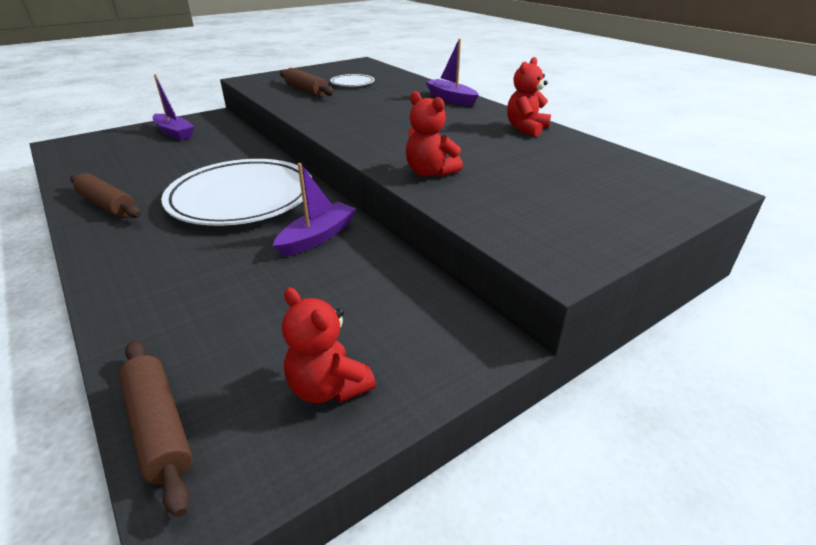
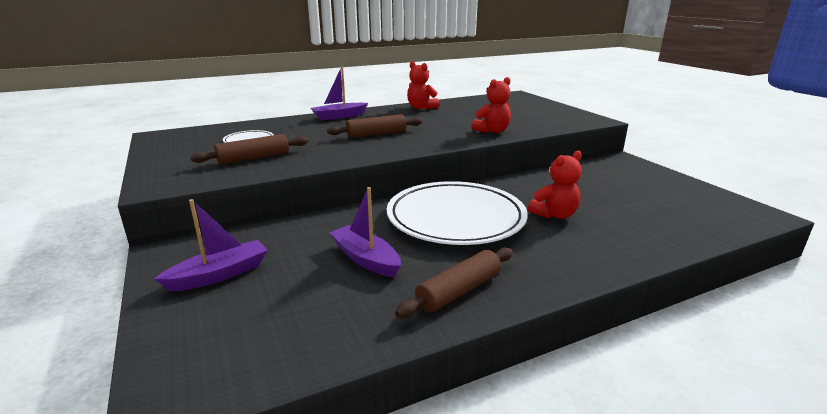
camera: 80 degrees left, 10 degrees down
brown rolling pin [119,340,192,517] -> brown rolling pin moved to [327,114,422,138]
purple boat [273,163,356,257] -> purple boat moved to [329,187,401,277]
red teddy bear [282,287,376,403] -> red teddy bear moved to [528,151,582,219]

